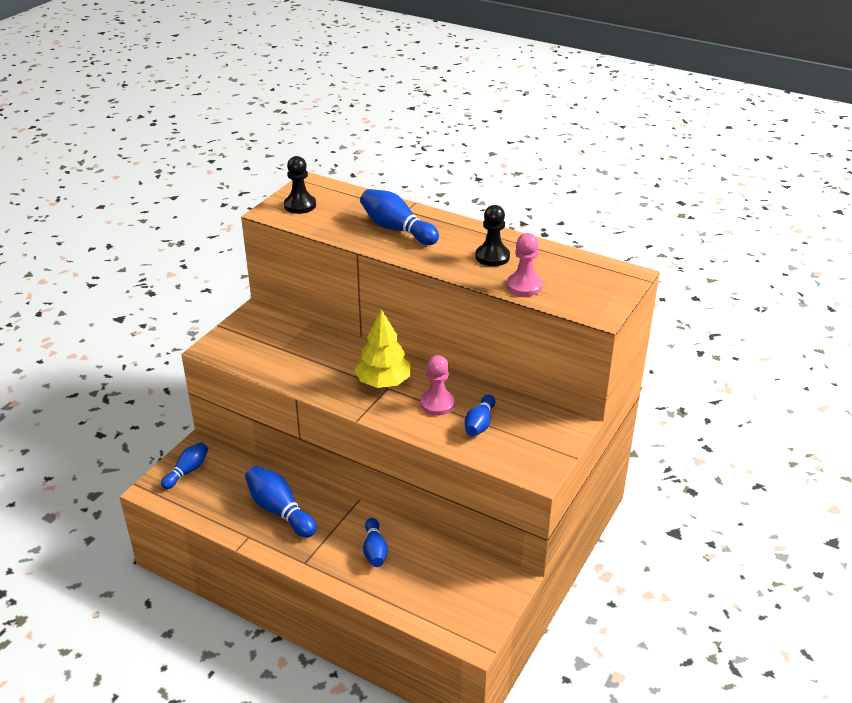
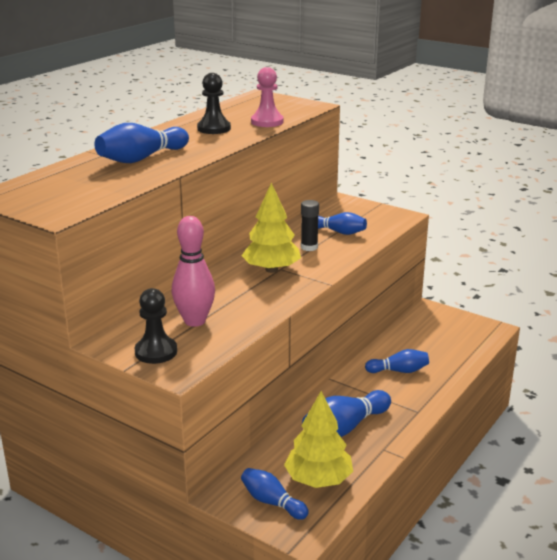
camera: 85 degrees left, 10 degrees down
black pawn [284,156,316,214] -> black pawn moved to [135,288,177,364]
pink pawn [420,355,455,416] -> black glue stick [301,200,319,251]
none -> pink bowling pin [172,216,215,327]
none -> yellow tree [284,391,353,488]

